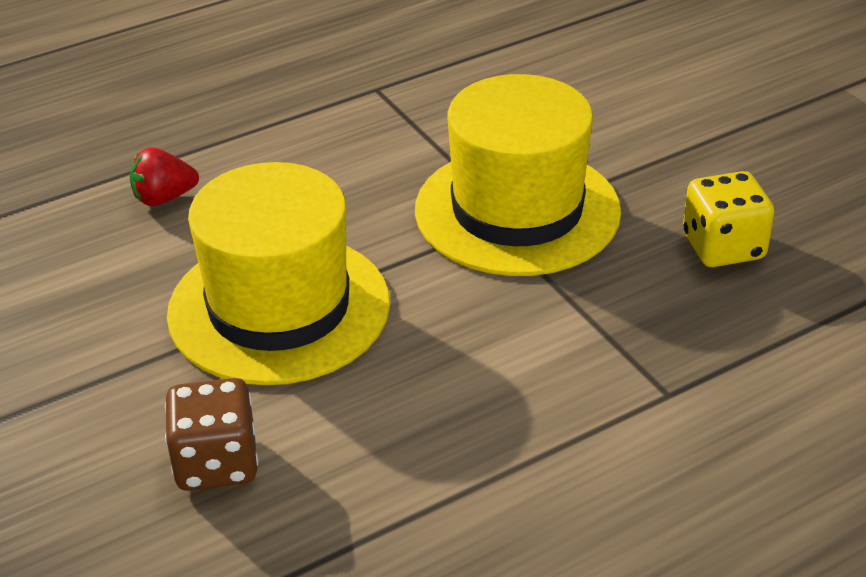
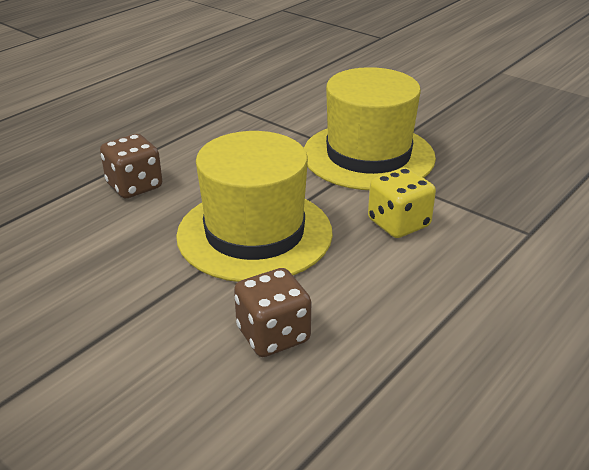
camera: 20 degrees left, 5 degrees down
red strawberry [129,147,199,206] -> brown dice [100,134,162,198]
yellow dice [683,171,775,267] -> yellow dice moved to [368,168,436,238]

